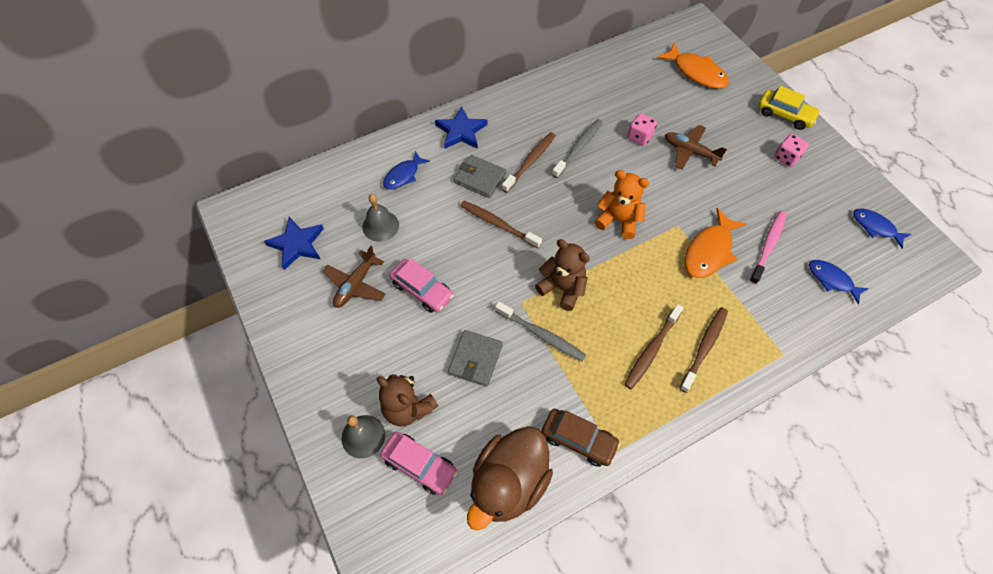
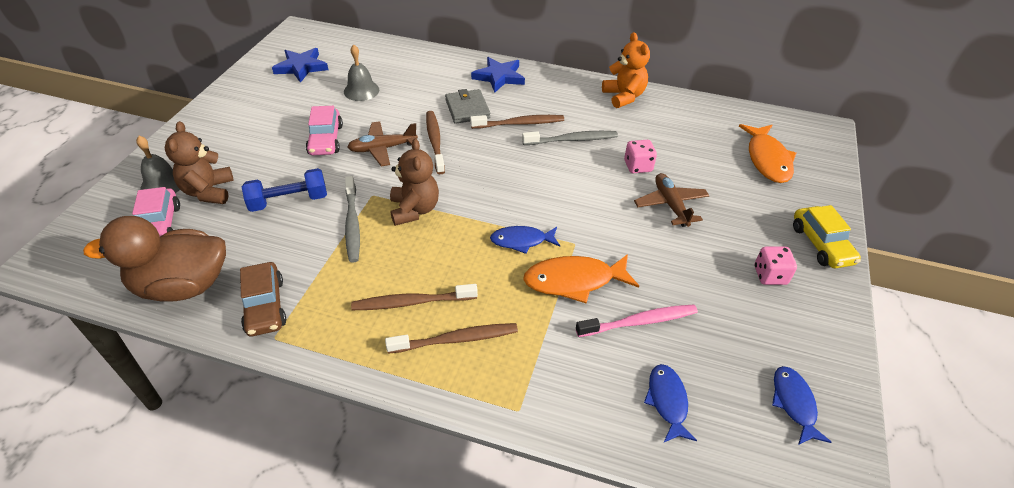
camera: 45 degrees right, 15 degrees down
brown plane [323,246,386,308] -> brown plane moved to [347,121,418,166]
blue fish [383,151,430,189] -> blue fish moved to [490,226,560,254]
grey wallet [448,330,503,387] -> blue dumbbell [242,168,327,212]
orange teddy bear [594,170,649,239] -> orange teddy bear moved to [602,32,650,108]

